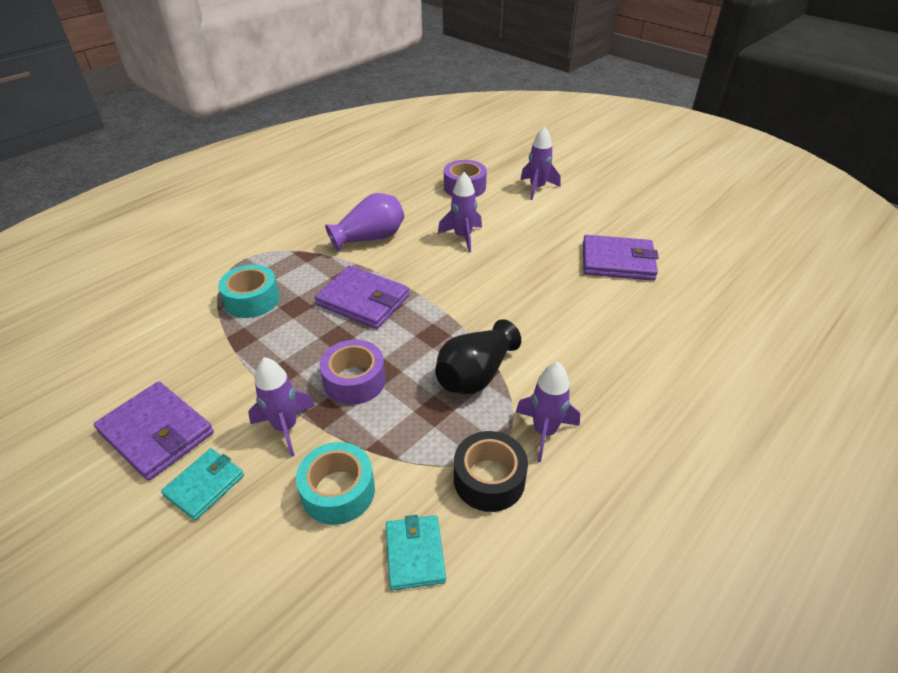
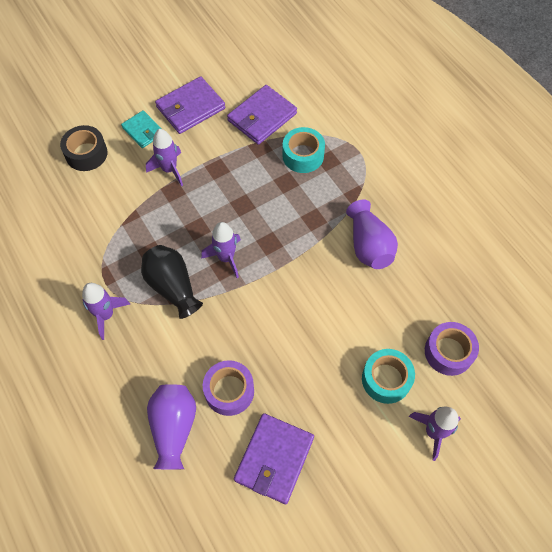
camera: 105 degrees right, 20 degrees up
turquoise tape [296,442,375,525] -> turquoise tape moved to [362,349,415,404]
purple wallet [315,265,409,329] -> purple wallet moved to [227,85,297,145]
purple tape [320,340,386,405] -> purple tape moved to [203,360,254,416]
turquoise wallet [386,515,446,590] -> none
purple rocket [438,172,482,253] -> purple rocket moved to [201,222,241,278]
black tape [454,431,528,512] -> black tape moved to [60,125,107,171]
none -> purple vase [147,384,196,469]

